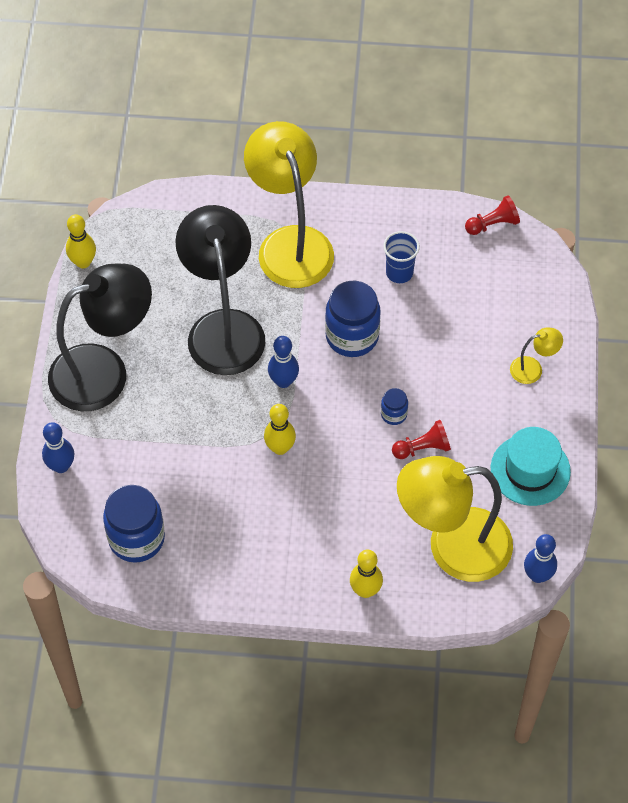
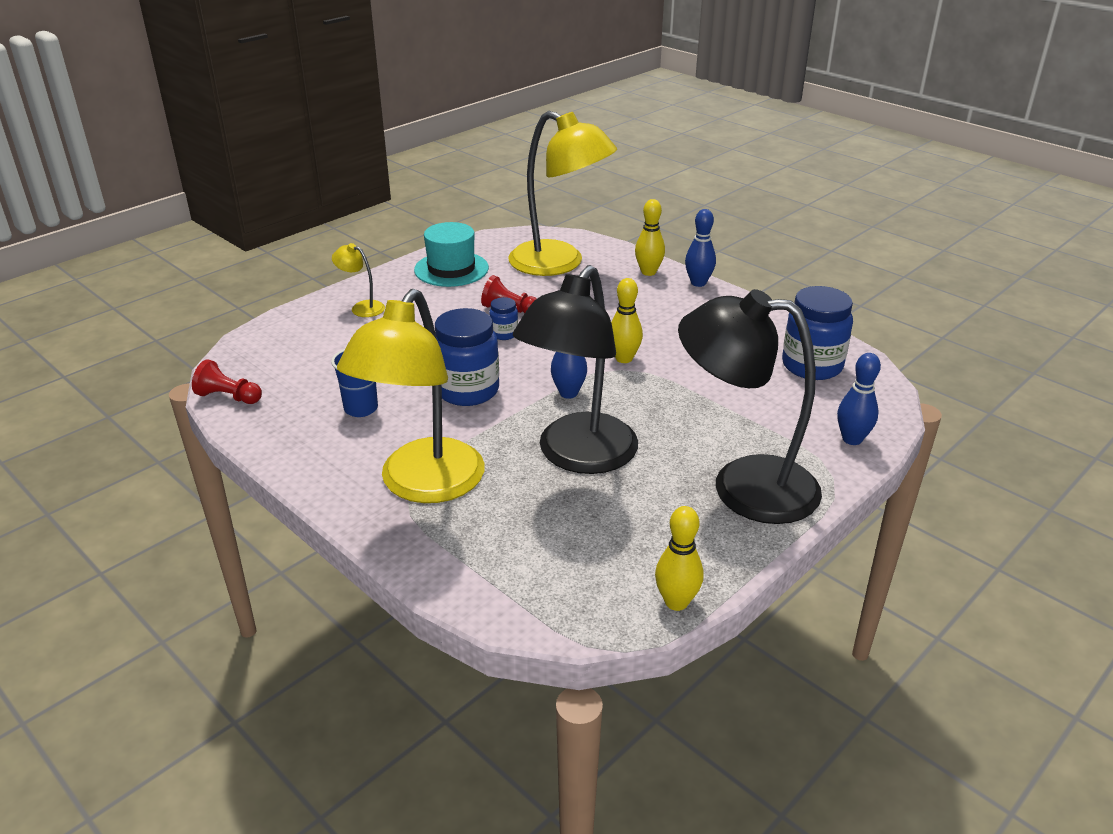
camera: 140 degrees left, 25 degrees down
blue bowling pin [524,534,557,583] -> blue bowling pin moved to [685,209,716,287]

